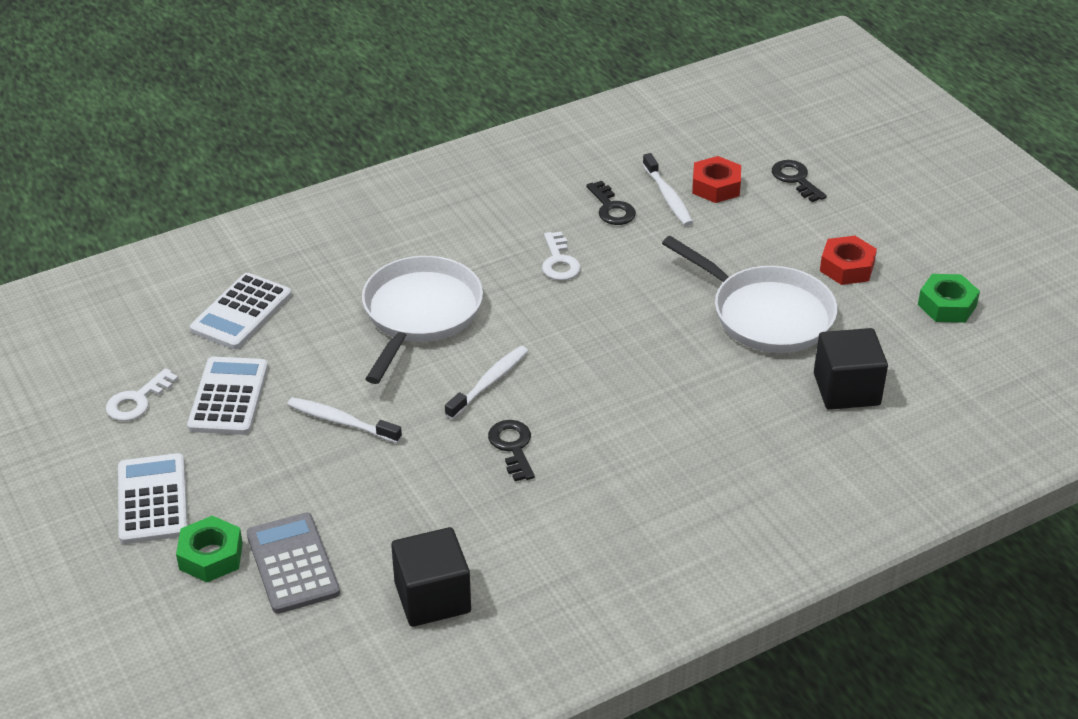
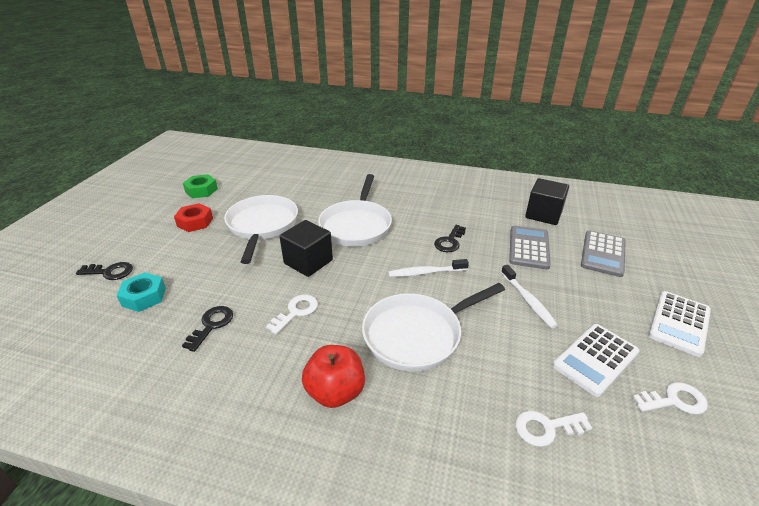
camera: 135 degrees left, 5 degrees down
green nut [176,515,243,582] -> none
white calculator [190,273,292,349] -> white key [515,411,592,447]
white toothbrush [643,153,693,226] -> none
red nut [692,156,741,203] -> turquoise nut [116,272,166,312]
black key [772,160,827,202] -> black key turned 105 degrees counterclockwise [76,262,133,280]
black cube [814,328,888,410] -> black cube moved to [279,220,333,277]
none -> red apple [302,345,365,408]
none -> white pan [318,174,392,246]
none -> grey calculator [509,226,551,270]

